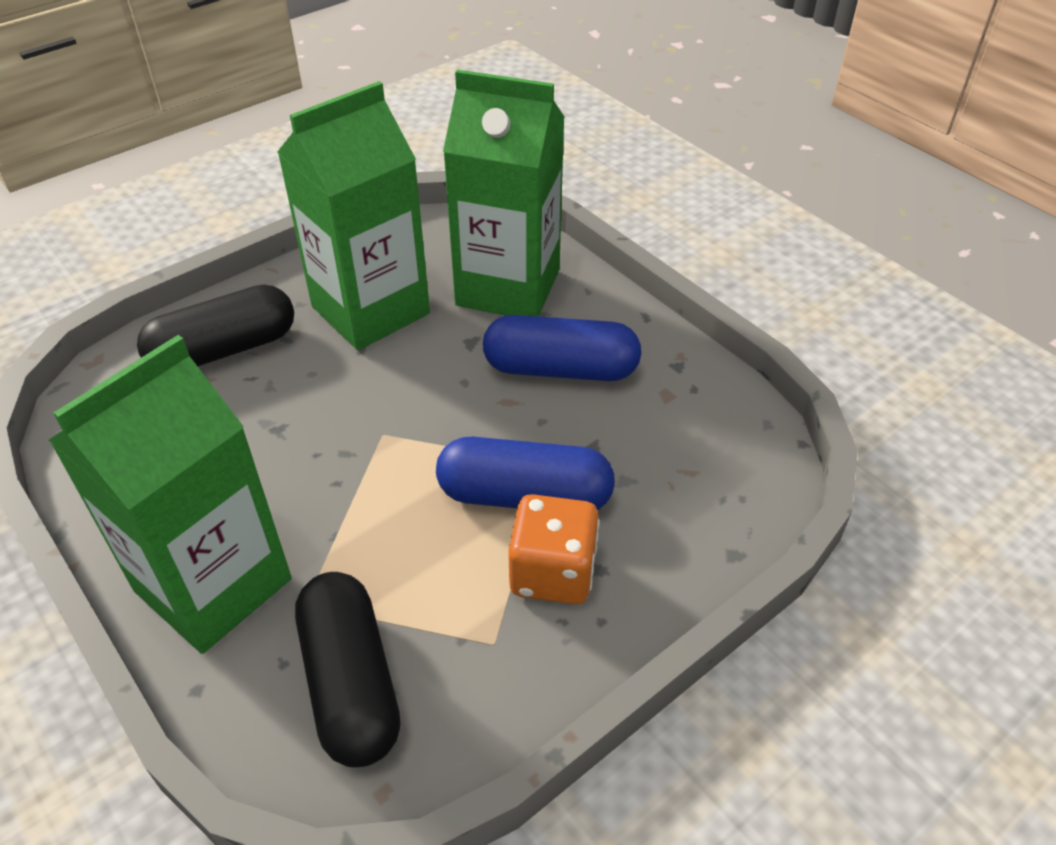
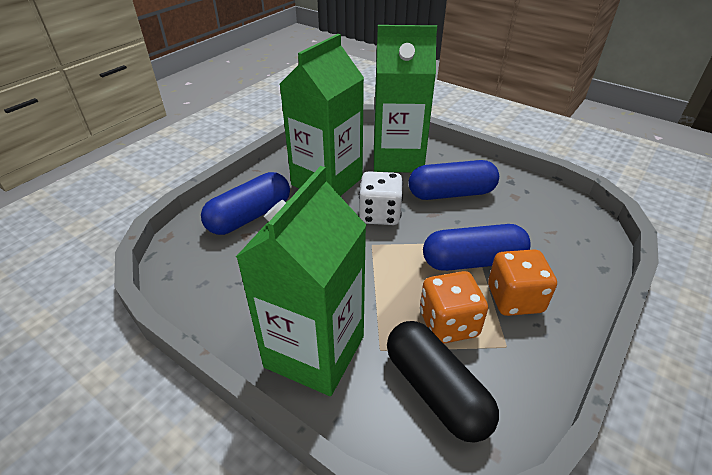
camera: 15 degrees left, 5 degrees down
black capsule [137,284,294,366] -> blue capsule [201,172,290,235]
none -> white dice [359,171,403,225]
none -> orange dice [420,271,488,344]

